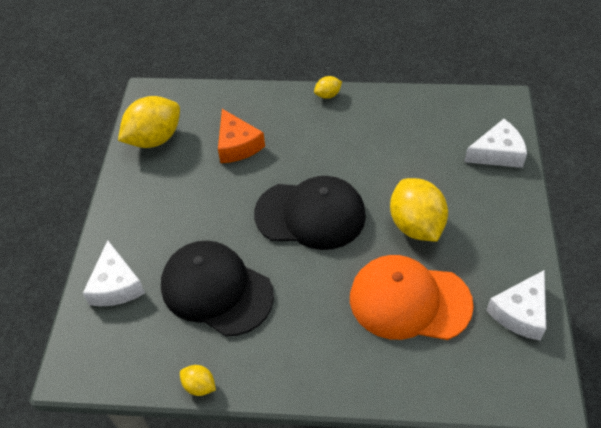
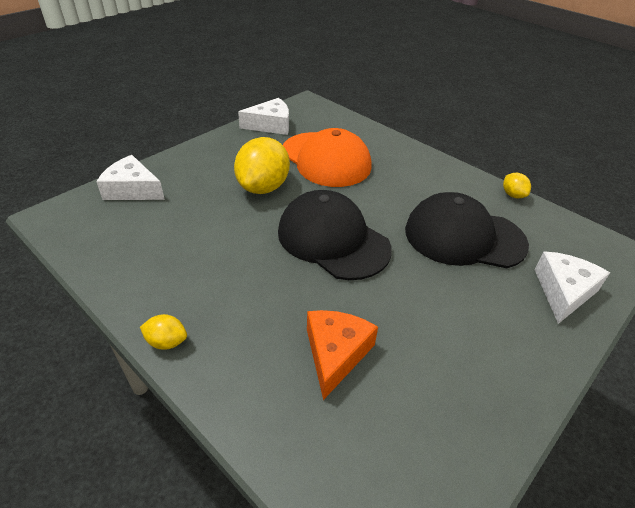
camera: 145 degrees left, 10 degrees down
yellow lemon [118,96,180,148] -> none
black cap [161,241,274,336] -> black cap turned 120 degrees clockwise [405,192,529,268]

